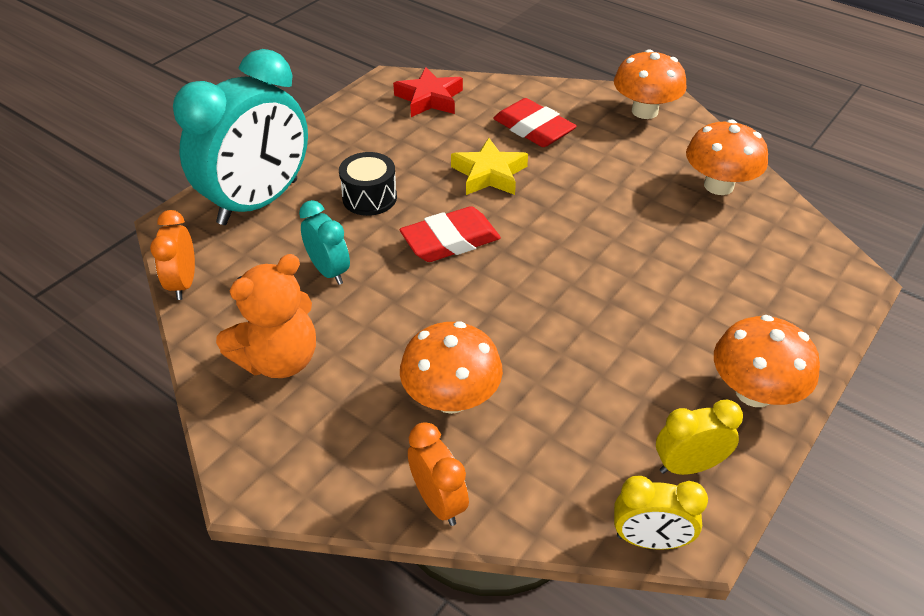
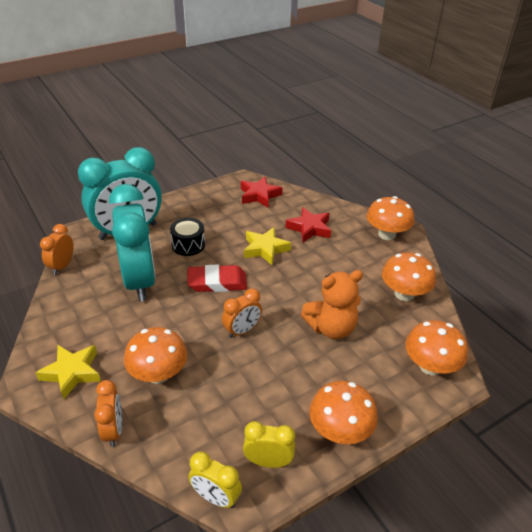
camera: 20 degrees right, 5 degrees down
orange teddy bear [216,254,316,378] -> orange teddy bear moved to [301,270,363,339]
turquoise clock [299,200,350,285] -> turquoise clock [109,184,156,301], size x2.16
red eraser [493,98,577,147] -> red star [285,207,331,242]
none -> yellow star [35,345,101,399]
none -> orange clock [222,288,262,338]
none -> orange mushroom [406,320,468,376]

